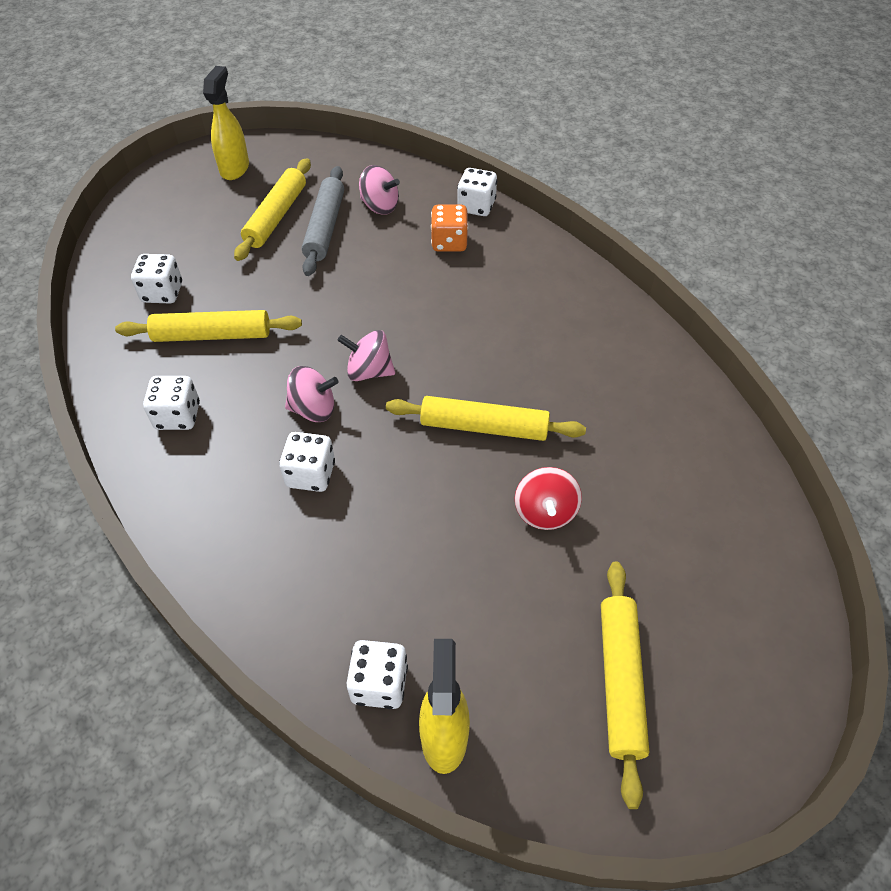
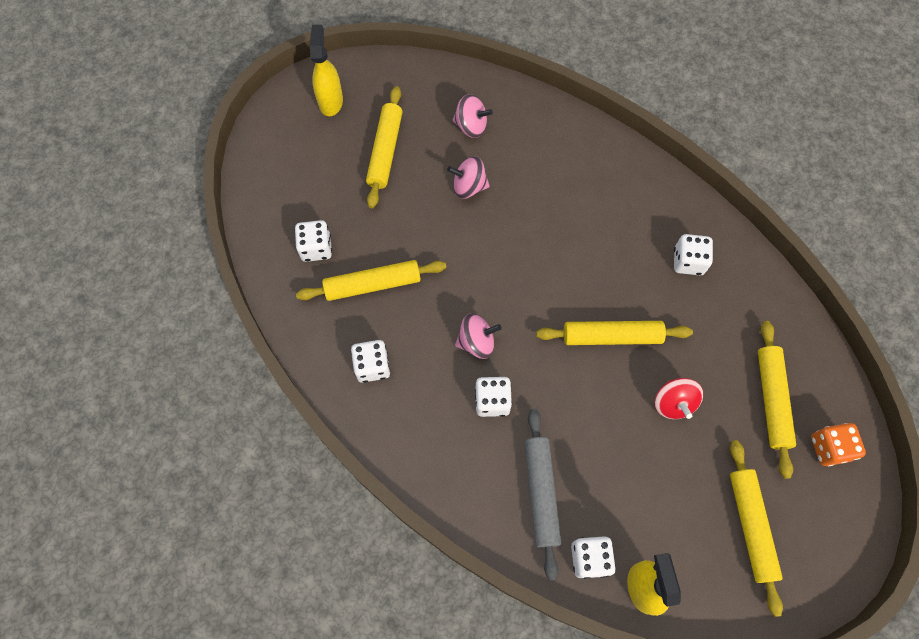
camera: 10 degrees left, 15 degrees up
grey rolling pin [302,166,344,276] -> grey rolling pin moved to [525,409,561,581]
pink spinning top [337,330,395,381] -> pink spinning top moved to [447,156,490,199]
orange dice [431,205,468,251] -> orange dice moved to [811,423,866,466]
white dice [457,168,497,216] -> white dice moved to [674,234,713,275]
none -> yellow rolling pin [758,321,796,479]

